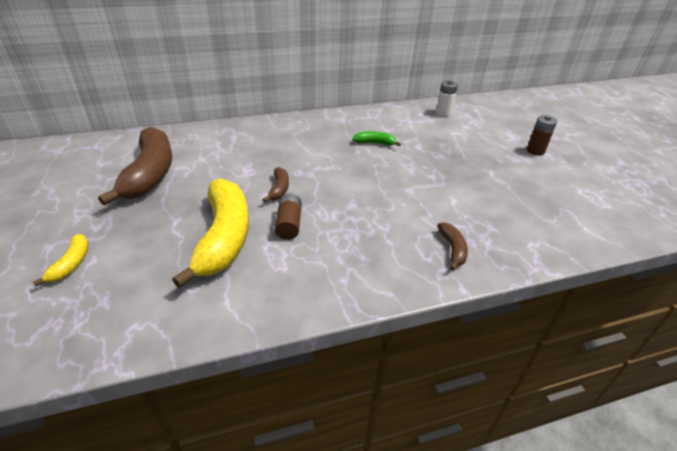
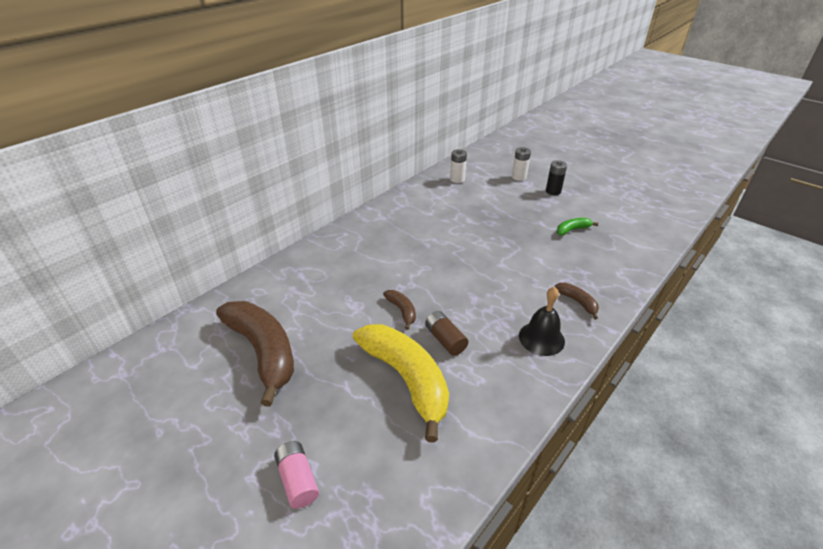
camera: 30 degrees left, 0 degrees up
yellow banana [33,234,88,287] -> pink battery [274,441,319,509]
green banana [352,131,401,146] -> green banana moved to [557,218,598,236]
brown battery [527,115,557,156] -> black battery [546,160,567,195]
none -> white battery [512,147,531,181]
none -> black bell [519,287,565,356]

